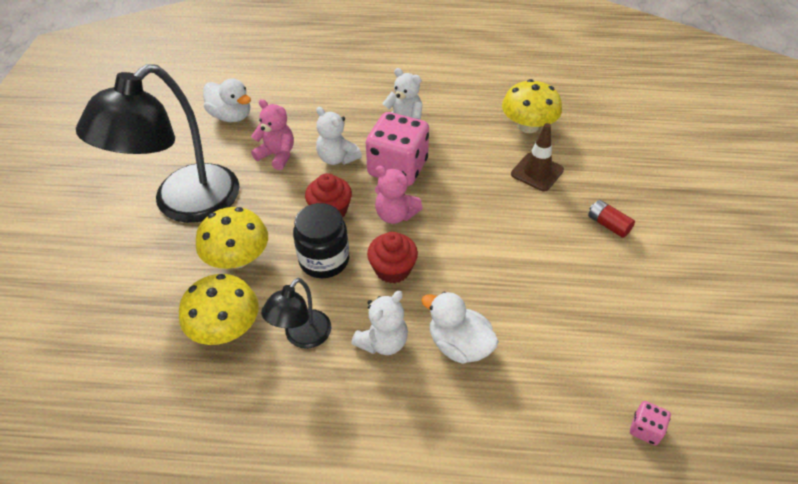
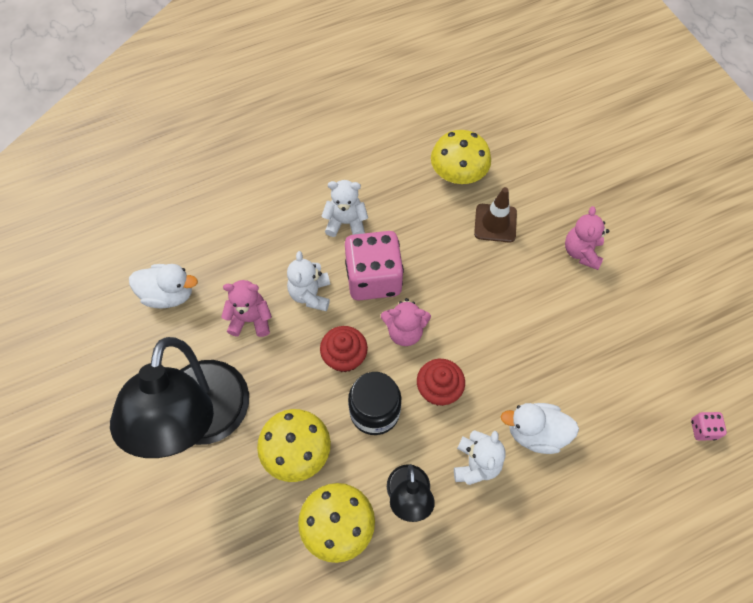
camera: 30 degrees left, 15 degrees up
white teddy bear [316,107,362,165] -> white teddy bear turned 75 degrees clockwise [287,251,330,311]
red battery [588,200,635,238] -> pink teddy bear [565,206,609,270]

